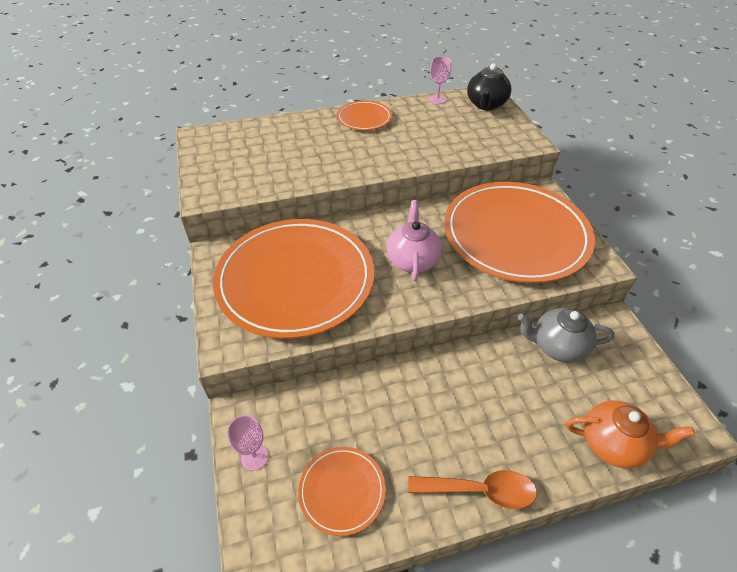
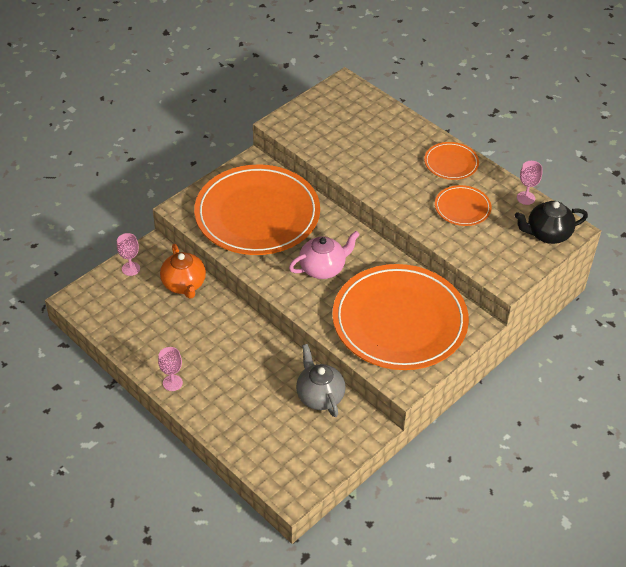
camera: 60 degrees right, 0 degrees up
orange plate [298,447,386,536] -> orange plate moved to [435,185,492,226]
orange spoon [408,470,537,509] -> pink goblet [158,347,183,391]
orange teapot [566,400,695,469] -> orange teapot moved to [160,244,206,299]

